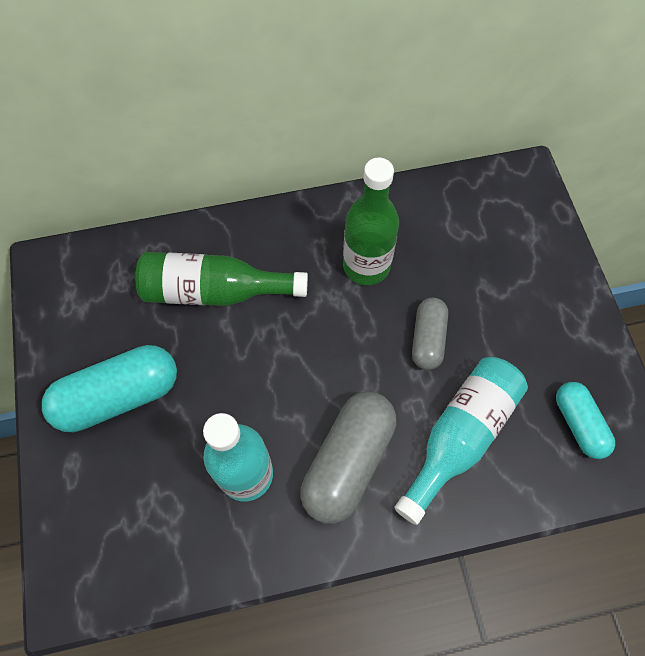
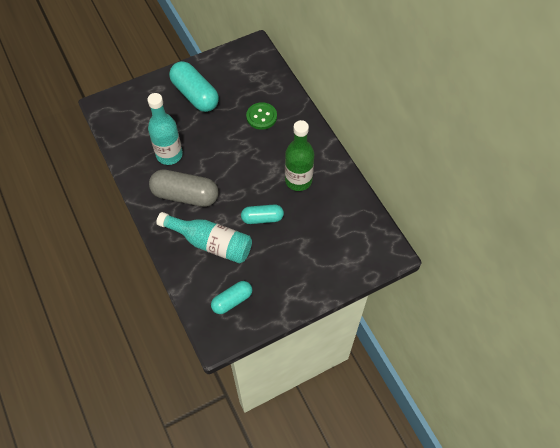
camera: 75 degrees right, 5 degrees down
green bottle [135,252,308,306] -> green button [246,102,277,130]
grey capsule [412,298,448,370] -> turquoise capsule [241,204,284,224]

